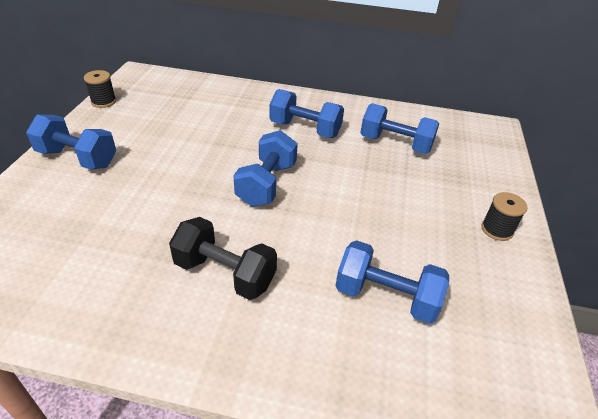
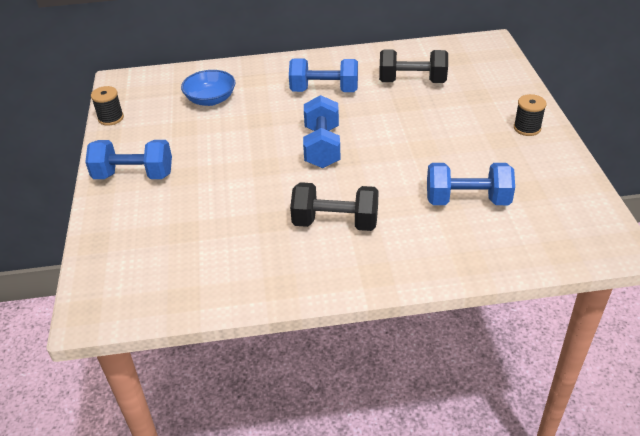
camera: 15 degrees left, 0 degrees up
blue dumbbell [360,103,439,154] -> black dumbbell [379,50,448,83]
none -> blue bowl [181,70,235,106]

